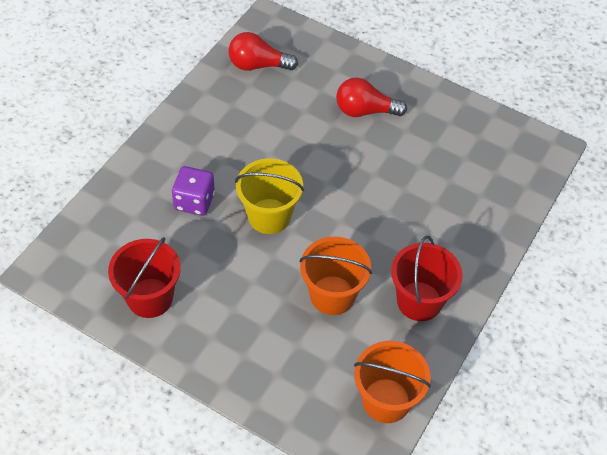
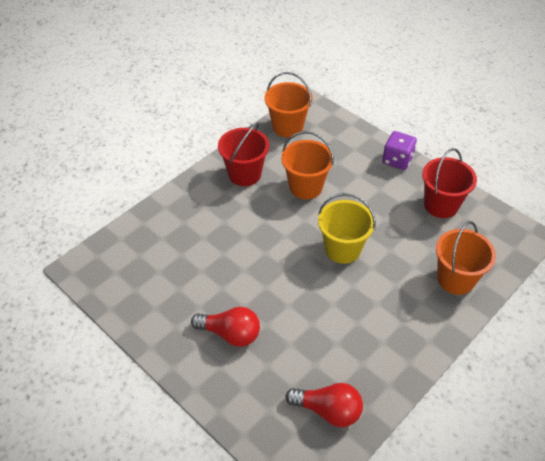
camera: 165 degrees left, 5 degrees down
purple dice [172,166,215,216] -> purple dice moved to [382,131,417,170]
none -> orange bucket [436,221,496,295]

